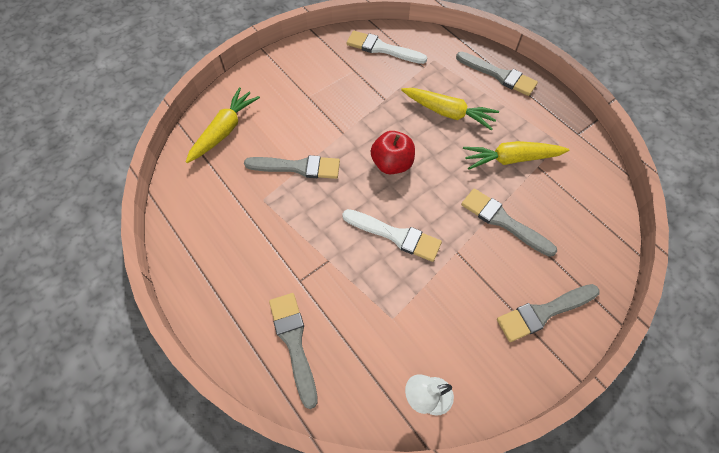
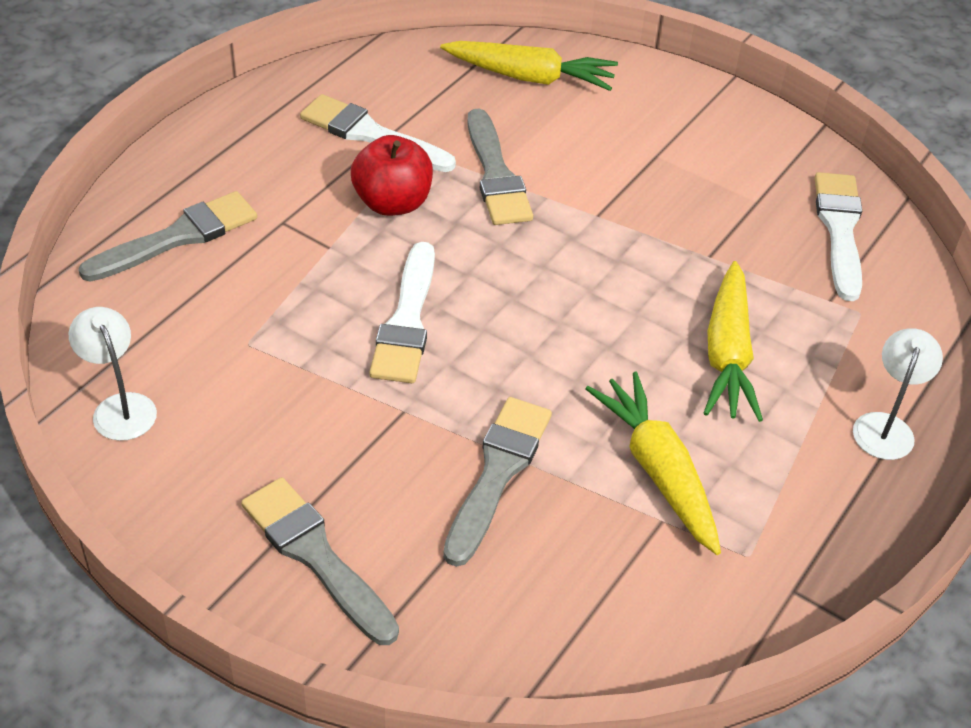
camera: 70 degrees right, 15 degrees down
red apple [371,131,415,174] -> red apple moved to [351,135,433,216]
grey brush [456,52,538,96] -> white lamp [853,329,943,460]
none -> white brush [300,94,456,172]

